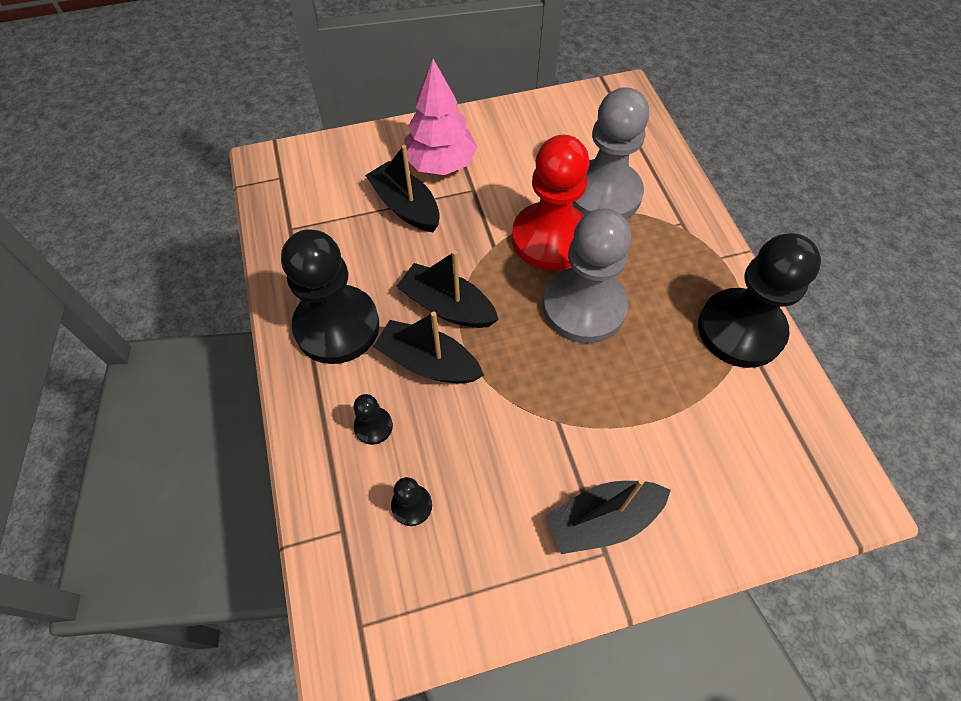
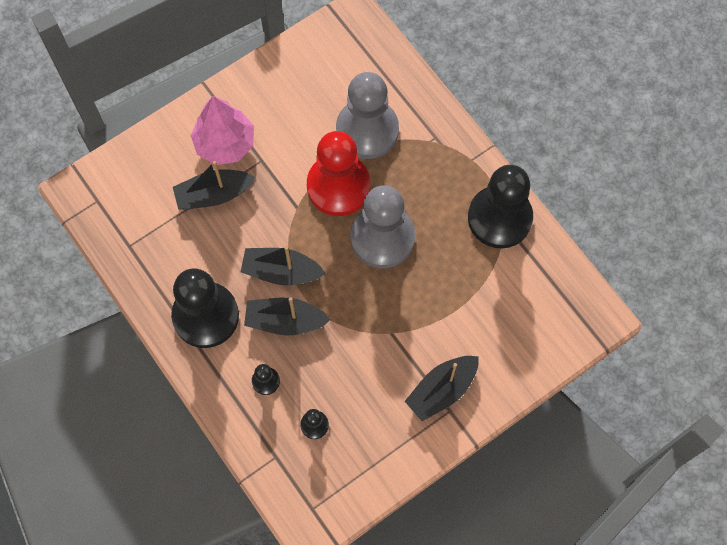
camera: 20 degrees left, 10 degrees up
black boat [365,145,440,232] -> black boat turned 45 degrees counterclockwise [173,161,255,210]

